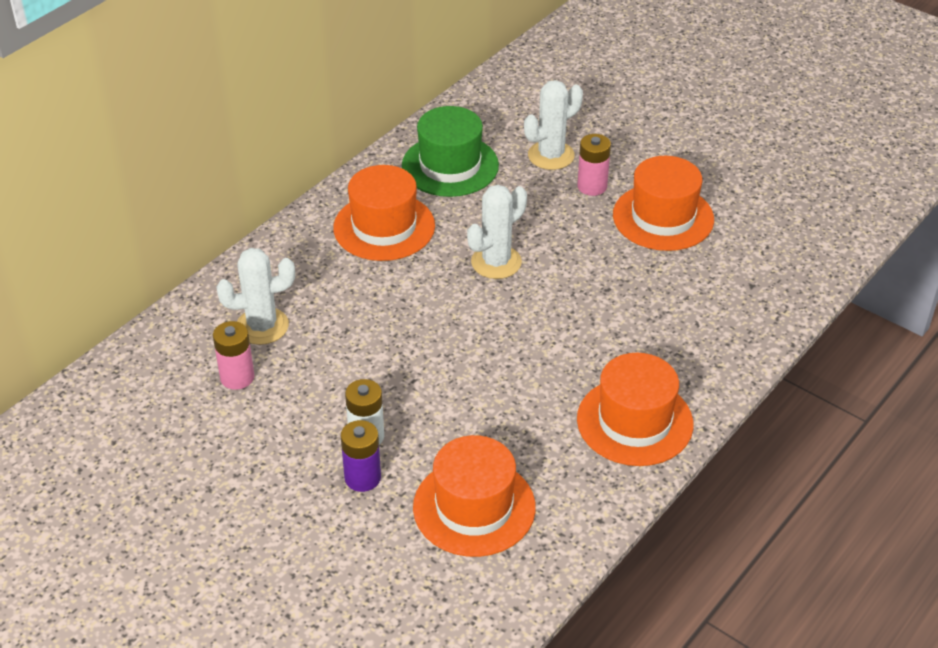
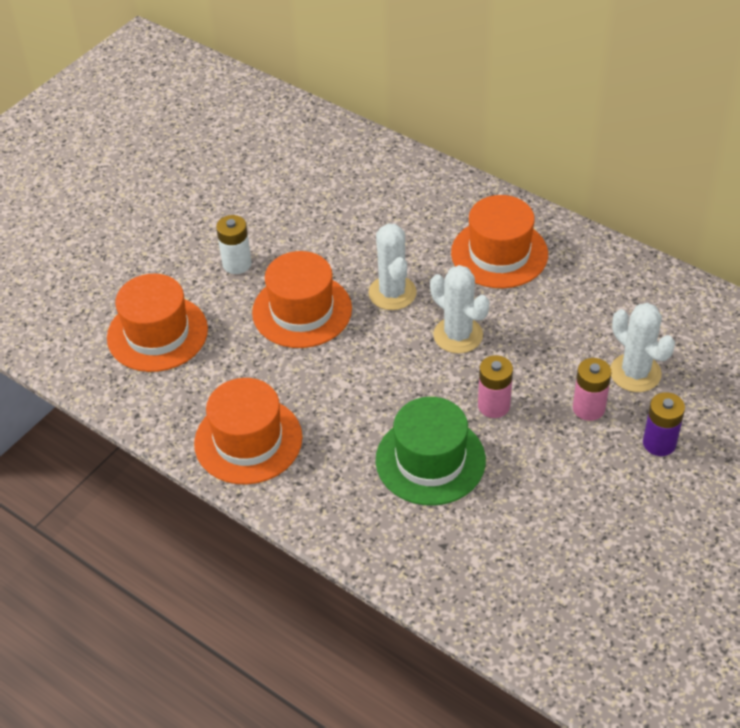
camera: 90 degrees right, 5 degrees up
pink battery [213,321,255,390] -> pink battery moved to [478,355,513,418]
white cactus [216,248,295,345] -> white cactus moved to [368,223,417,310]
purple battery [341,420,381,492] -> purple battery moved to [643,392,685,456]
green hat [402,106,499,197] -> green hat moved to [376,397,486,506]
orange hat [613,156,714,251] -> orange hat moved to [252,251,352,348]

